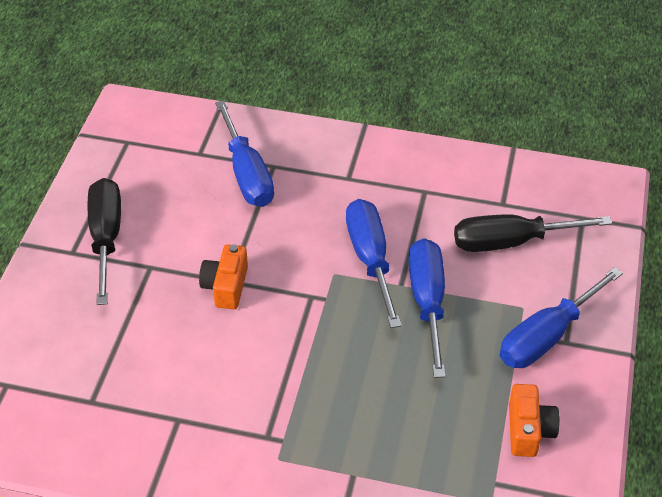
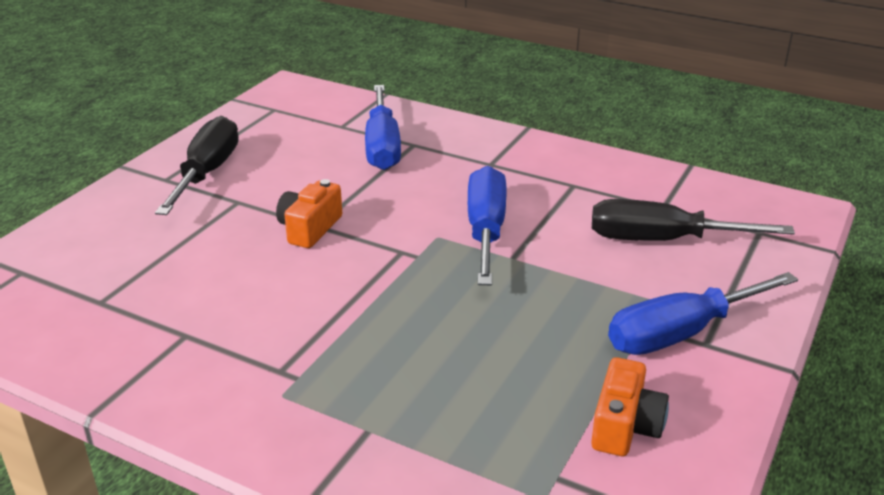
camera: 15 degrees right, 15 degrees down
blue screwdriver [409,238,446,378] -> none

